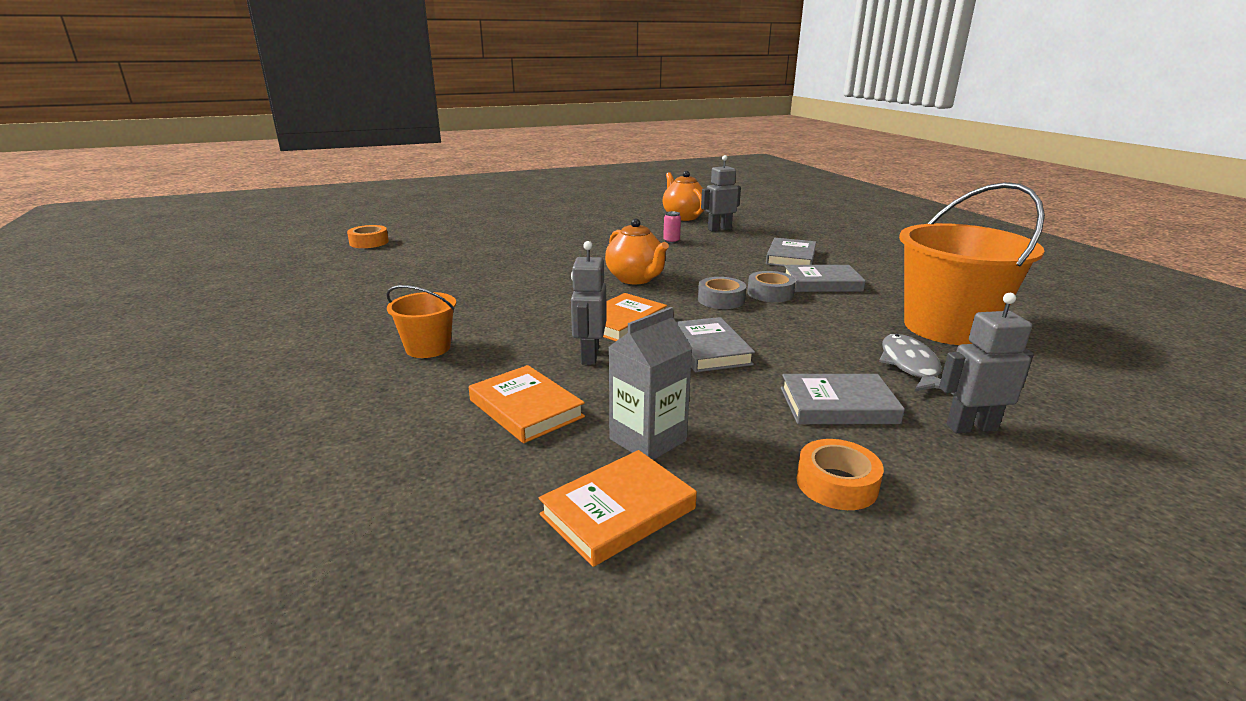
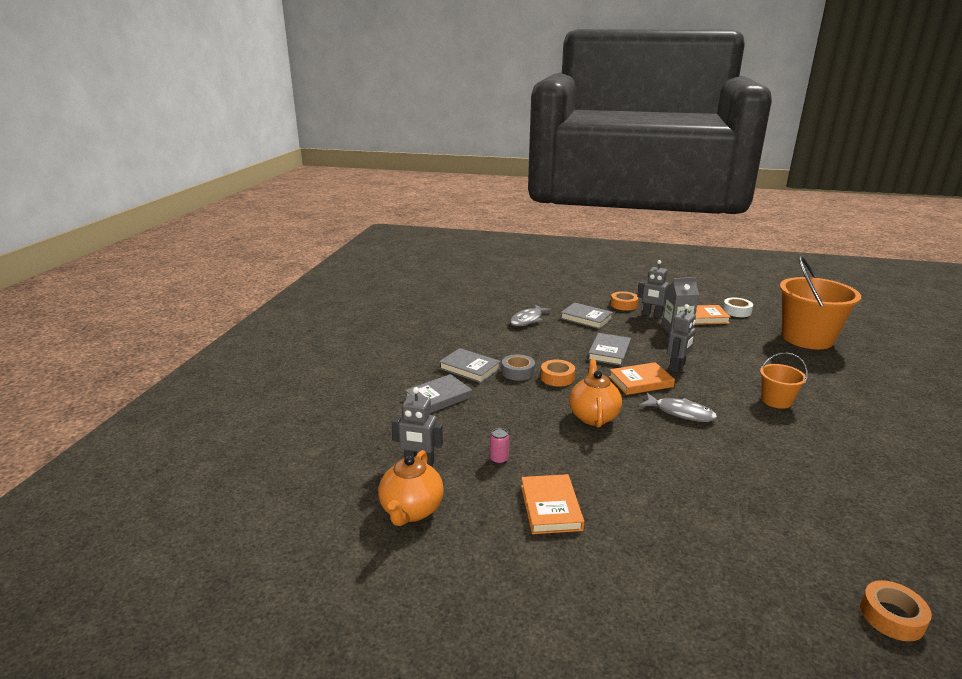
camera: 145 degrees left, 0 degrees up
orange book [469,365,585,443] -> orange book moved to [521,474,584,534]
grey tape [698,277,746,309] -> orange tape [541,360,575,387]
orange bucket [899,182,1045,345] -> orange bucket moved to [780,256,861,349]
grey robot [939,293,1034,433] -> grey robot moved to [637,260,669,318]
none -> grey fish [639,393,717,422]
none -> white tape [723,298,753,317]

